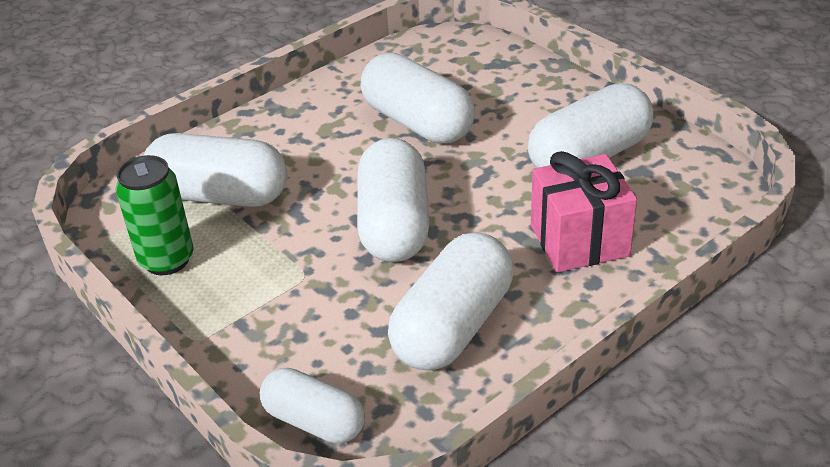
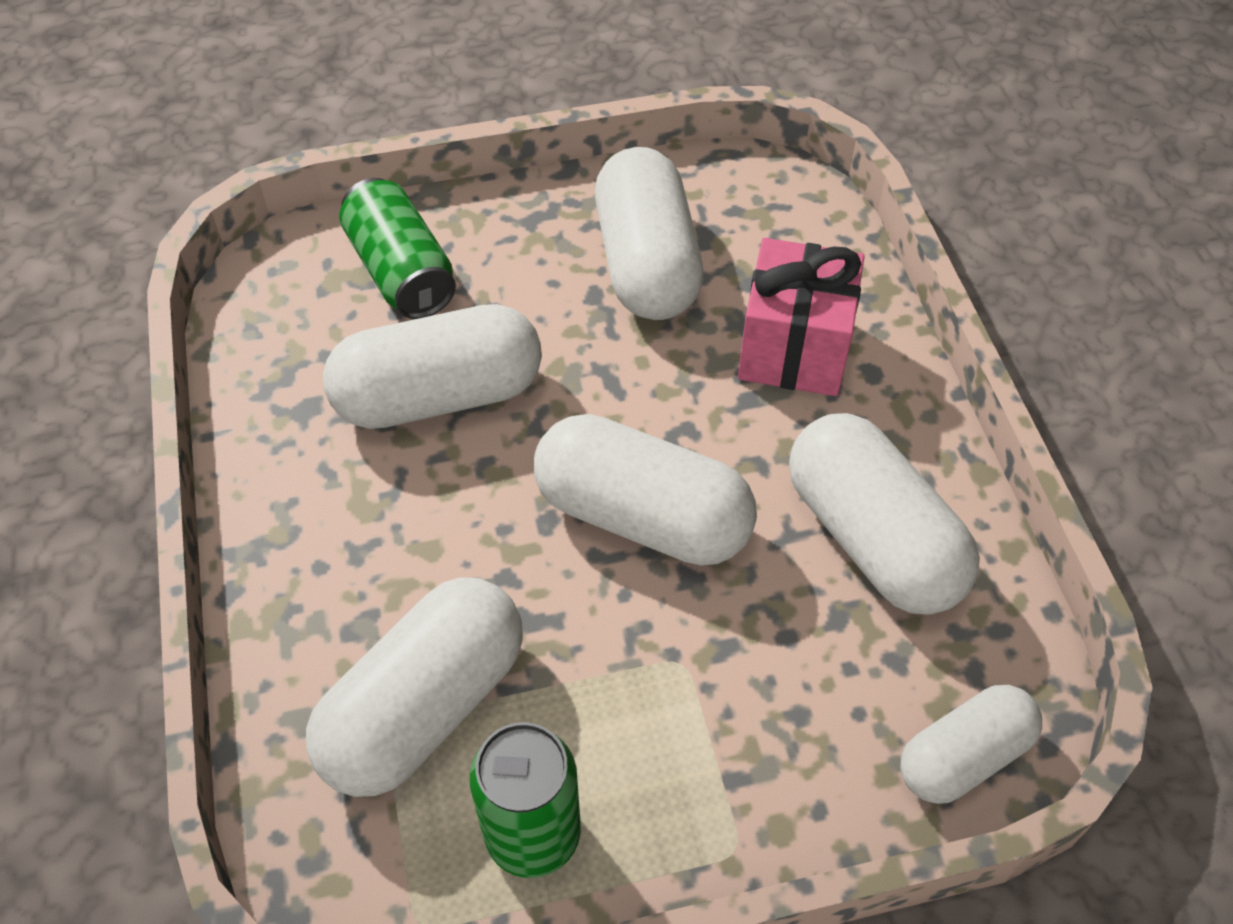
camera: 65 degrees left, 15 degrees up
none -> green can [339,178,456,319]

